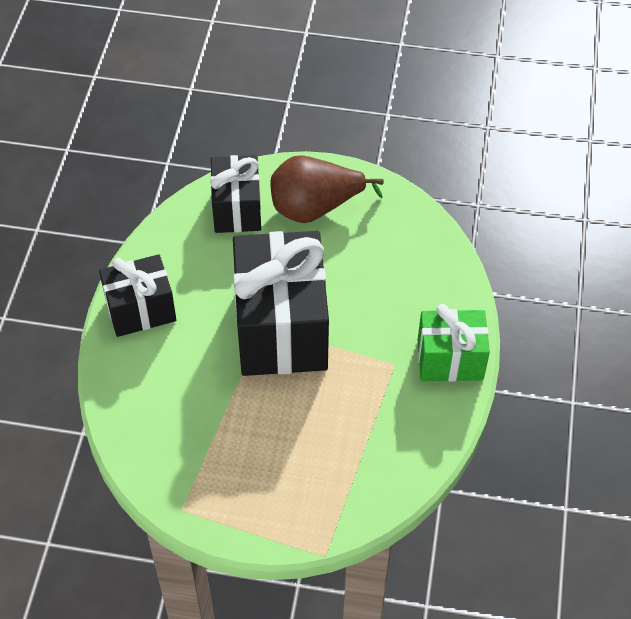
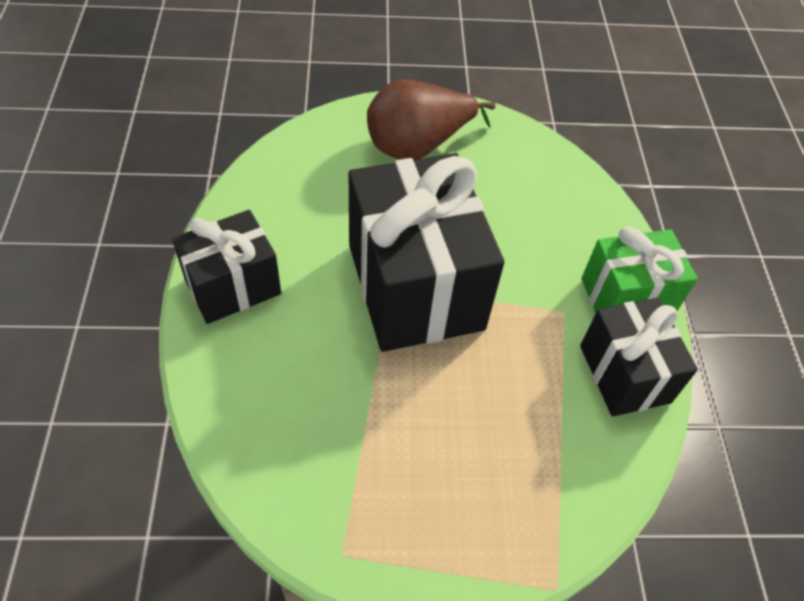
camera: 15 degrees left, 0 degrees up
black gift [210,155,261,233] -> black gift moved to [580,298,698,416]

